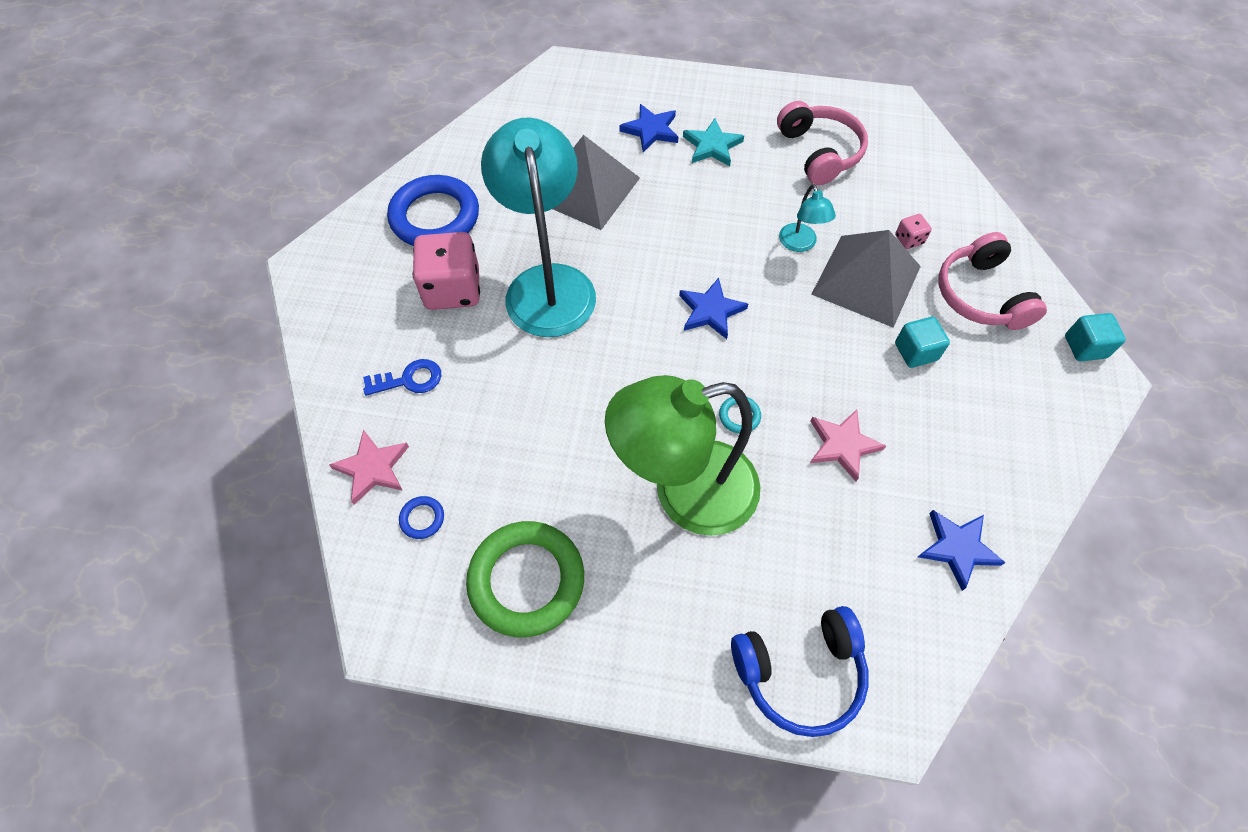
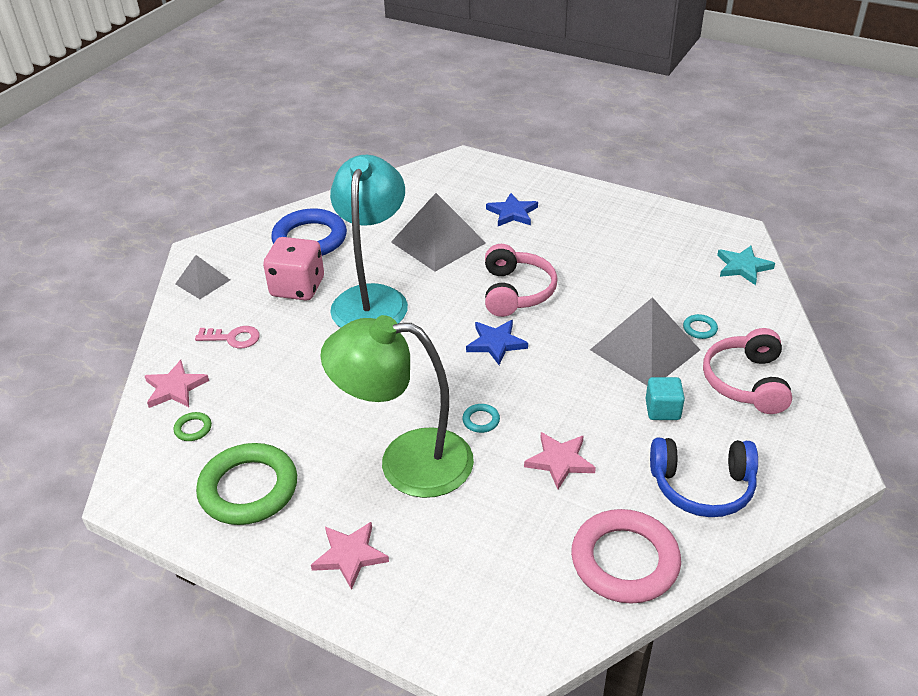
camera: 20 degrees right, 20 degrees down
blue key [363,359,441,396] -> pink key [195,326,260,348]
blue ring [399,496,444,539] -> green ring [174,412,212,441]
turquoise star [683,118,744,166] -> turquoise star moved to [717,246,775,285]
blue headphones [731,606,869,737] -> blue headphones moved to [650,438,758,517]
pink headphones [777,101,868,185] -> pink headphones moved to [485,244,557,317]
turquoise lamp [779,184,836,252] -> none
pink dice [895,214,932,249] -> turquoise ring [683,314,718,339]
blue star [918,510,1006,591] -> pink ring [571,509,681,604]
turquoise cube [1065,313,1126,361] -> none
none -> grey pyramid [175,255,230,299]
none -> pink star [311,522,389,590]

